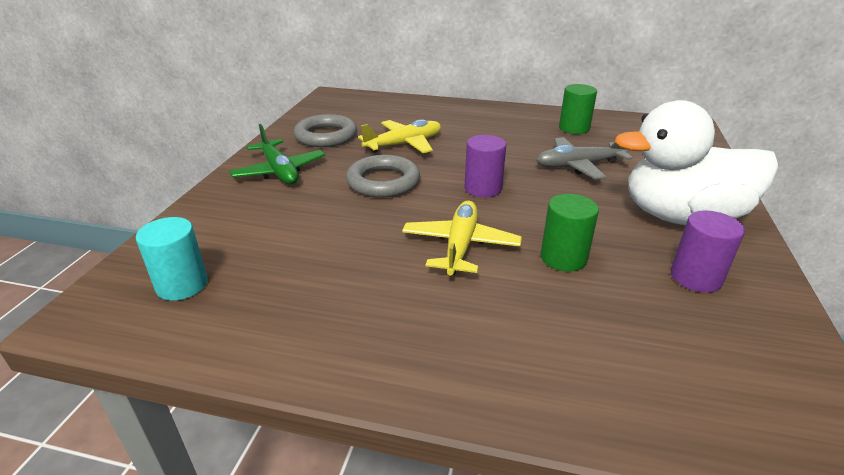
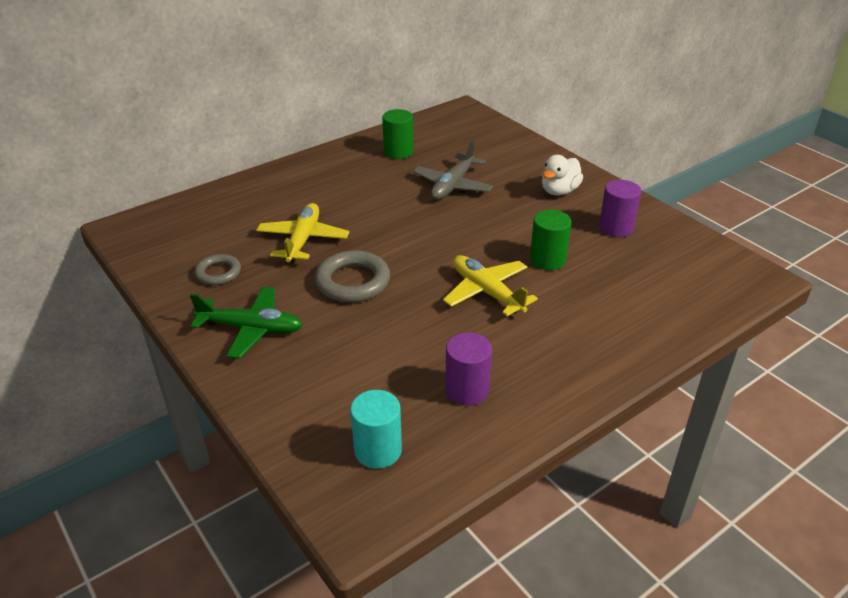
camera: 50 degrees left, 5 degrees up
grey ring [294,114,357,147] -> grey ring [195,254,241,285], size x0.62
purple cylinder [465,135,506,197] -> purple cylinder moved to [445,332,492,406]
white duck [615,100,779,225] -> white duck [542,155,583,195], size x0.48

